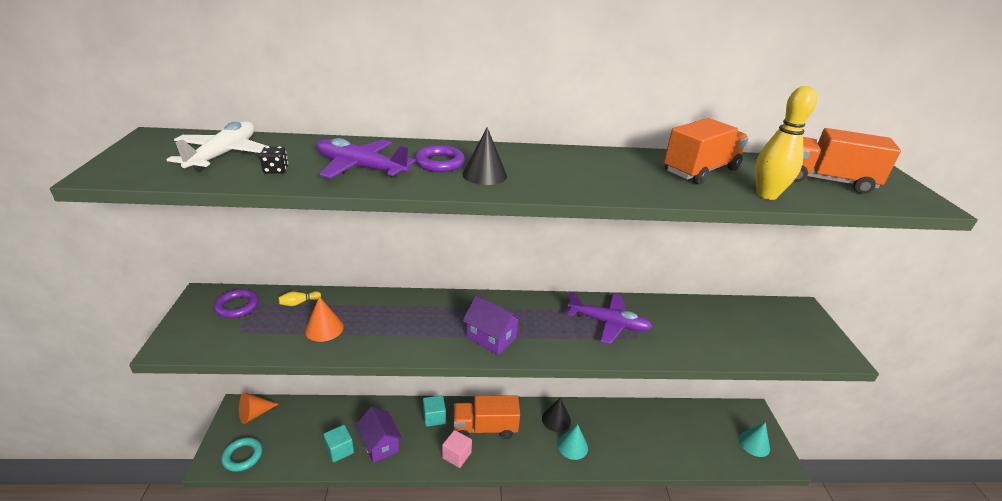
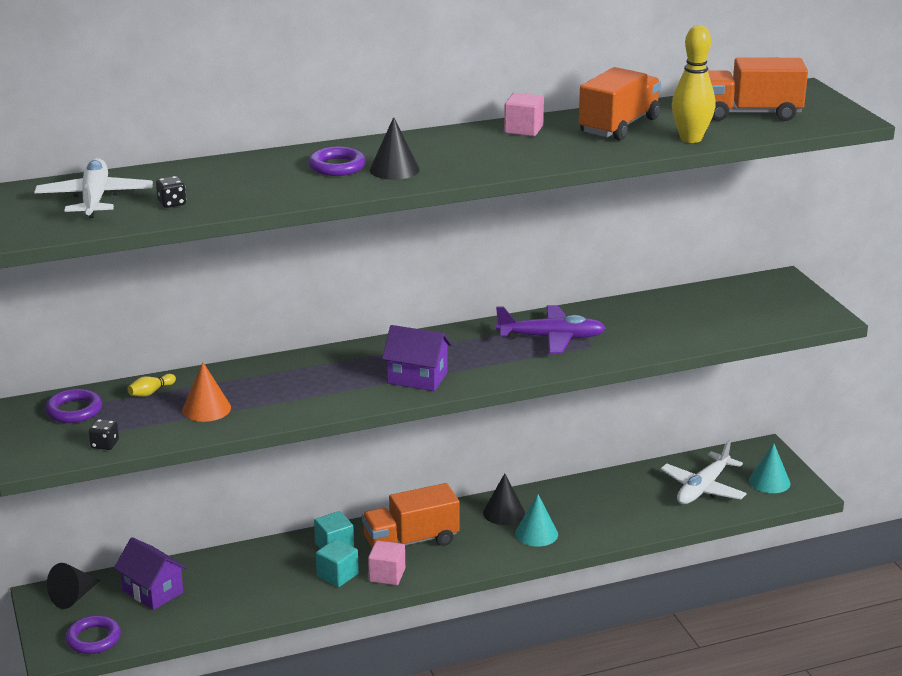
camera: 15 degrees left, 5 degrees down
turquoise ring [221,437,262,472] -> purple ring [66,615,121,654]
orange cone [239,392,279,424] -> black cone [47,563,100,609]
purple plane [316,138,416,179] -> none
turquoise cube [323,425,354,463] -> turquoise cube moved to [316,539,359,587]
purple house [356,407,402,463] -> purple house moved to [114,537,187,610]
none -> black dice [89,419,119,450]
none -> pink cube [504,93,544,136]
none -> white plane [660,440,747,504]

